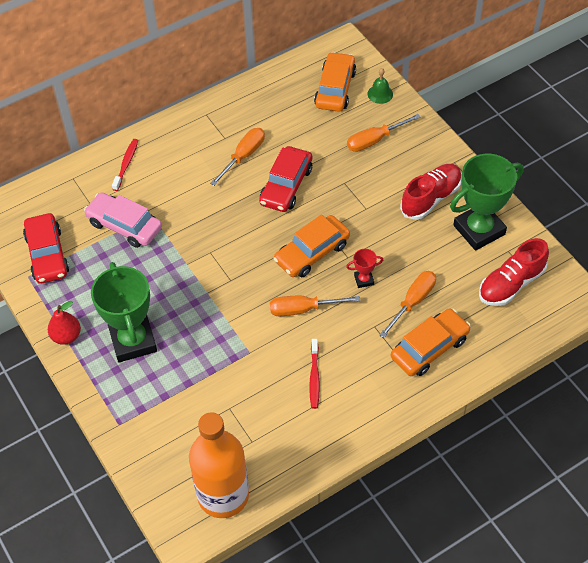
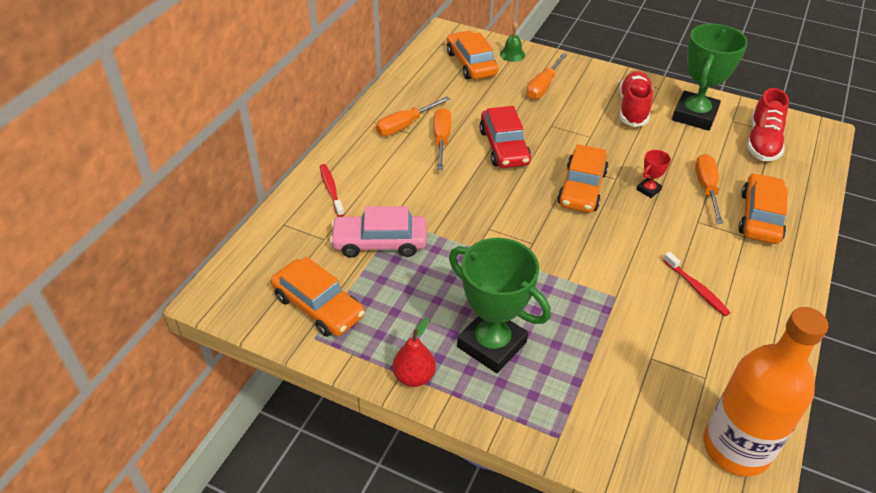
camera: 35 degrees left, 10 degrees down
red car [23,213,69,284] -> orange car [271,257,365,337]
orange screwdriver [270,296,360,316] -> orange screwdriver moved to [376,96,450,136]

